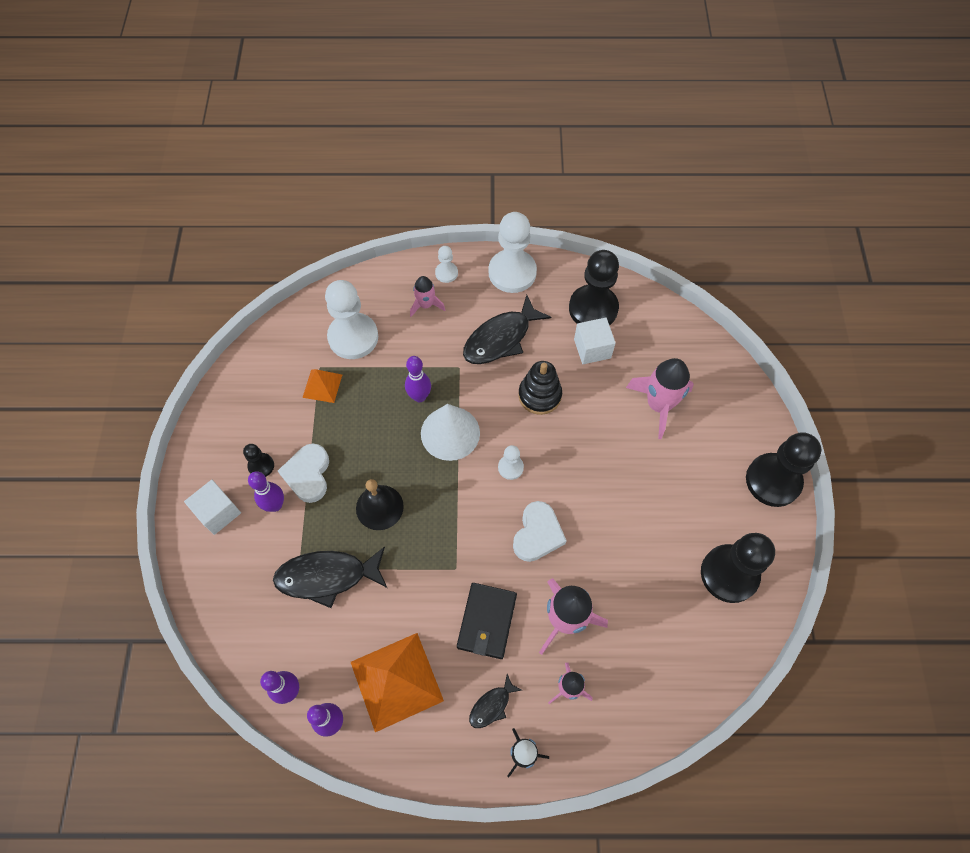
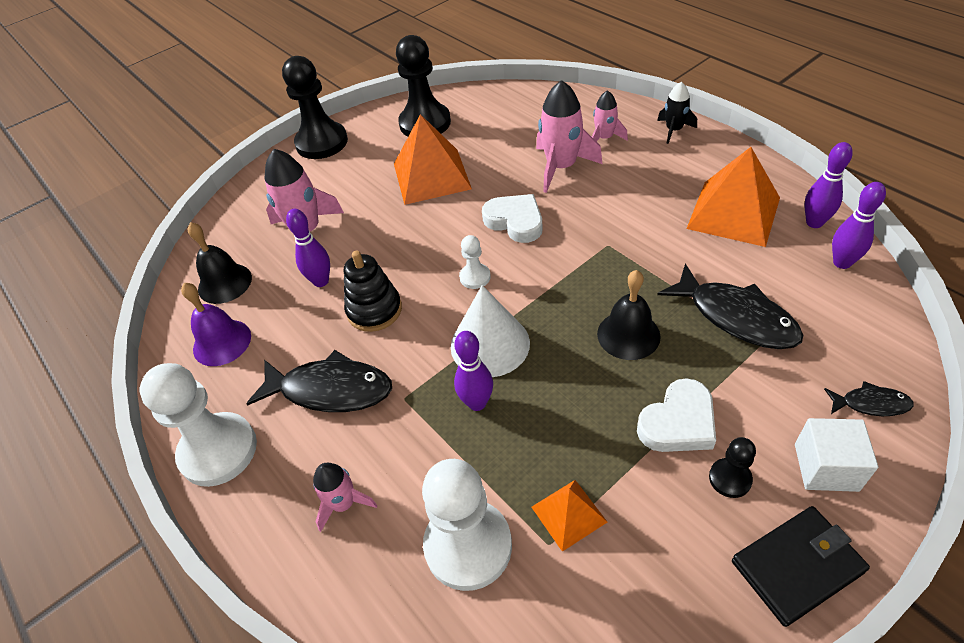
camera: 125 degrees left, 15 degrees down
purple bowling pin [248,471,284,512] -> purple bowling pin moved to [286,209,330,287]
white pawn [435,246,458,283] -> none
black wallet [457,583,517,659] -> black wallet moved to [732,506,870,627]
black fish [469,674,522,728] -> black fish moved to [824,381,914,416]
white heart [513,501,567,562] -> white heart turned 60 degrees clockwise [482,194,542,243]
black pawn [569,250,619,325] -> purple bell [181,283,251,366]
white cube [574,318,616,364] -> none
none -> black bell [187,222,252,304]
none -> orange pyramid [394,114,472,205]

